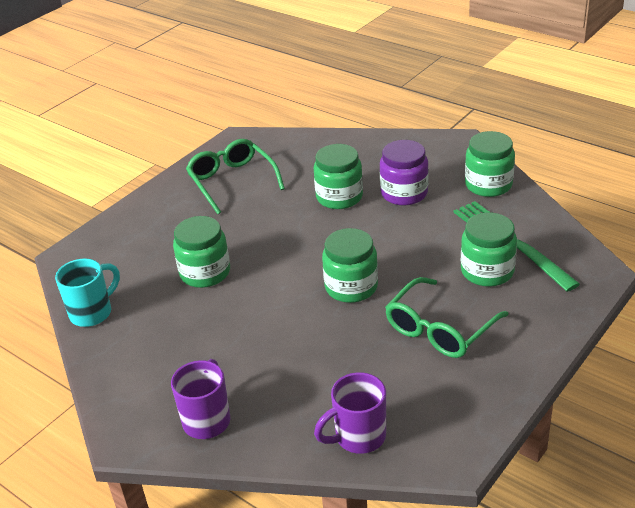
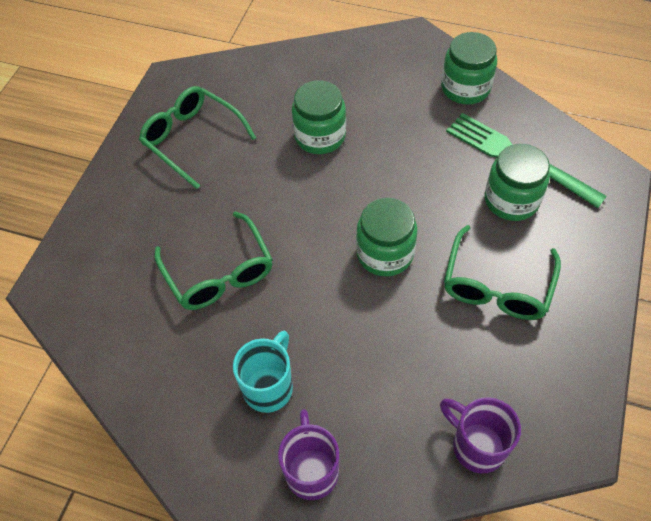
camera: 20 degrees left, 20 degrees up
turquoise mug [55,259,120,327] -> turquoise mug moved to [233,331,293,413]
green jar [173,216,230,288] -> green glasses [155,211,273,310]
purple mug [314,372,386,454] -> purple mug turned 90 degrees clockwise [440,397,521,474]
purple jar [380,140,429,205] -> none

